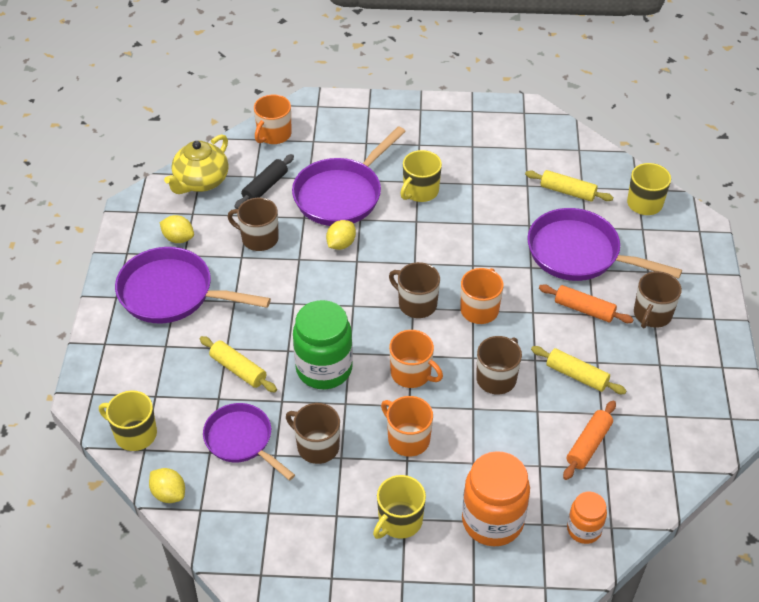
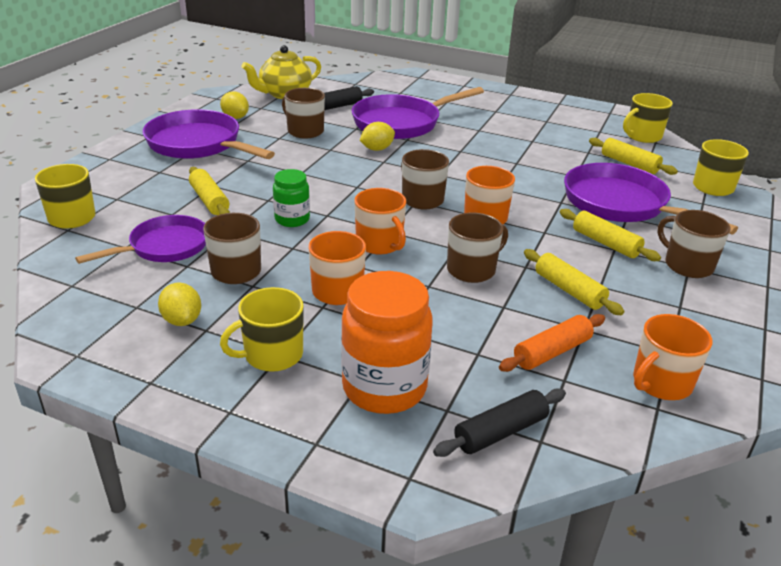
camera: 20 degrees right, 15 degrees down
yellow lemon [149,468,185,503] -> yellow lemon moved to [158,282,201,326]
purple pan [203,403,295,481] -> purple pan turned 75 degrees clockwise [75,215,206,264]
orange mug [254,94,292,144] -> orange mug moved to [633,314,712,400]
green jar [293,300,353,389] -> green jar [273,169,310,227], size x0.56
yellow mug [400,150,442,202] -> yellow mug moved to [623,93,673,143]
orange rolling pin [539,284,634,323] -> yellow rolling pin [560,209,661,261]
orange jar [567,492,607,544] -> black rolling pin [433,389,566,457]
brown mug [634,271,682,328] -> brown mug turned 90 degrees clockwise [658,210,731,278]

